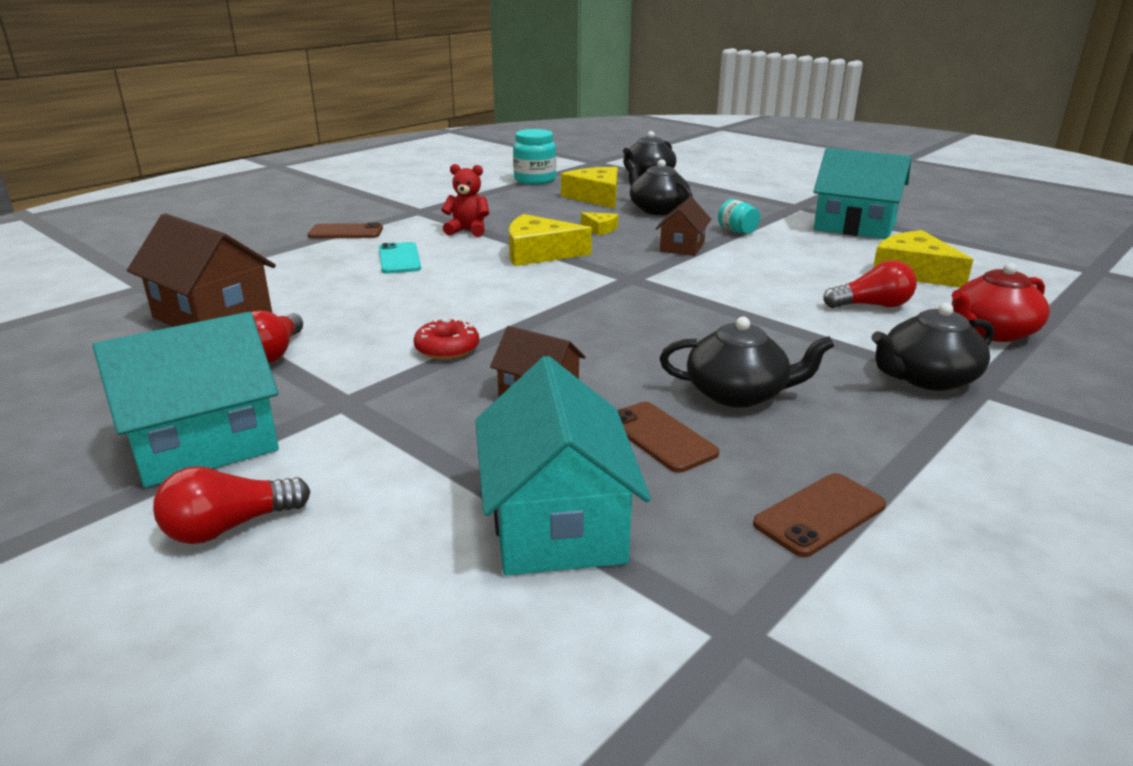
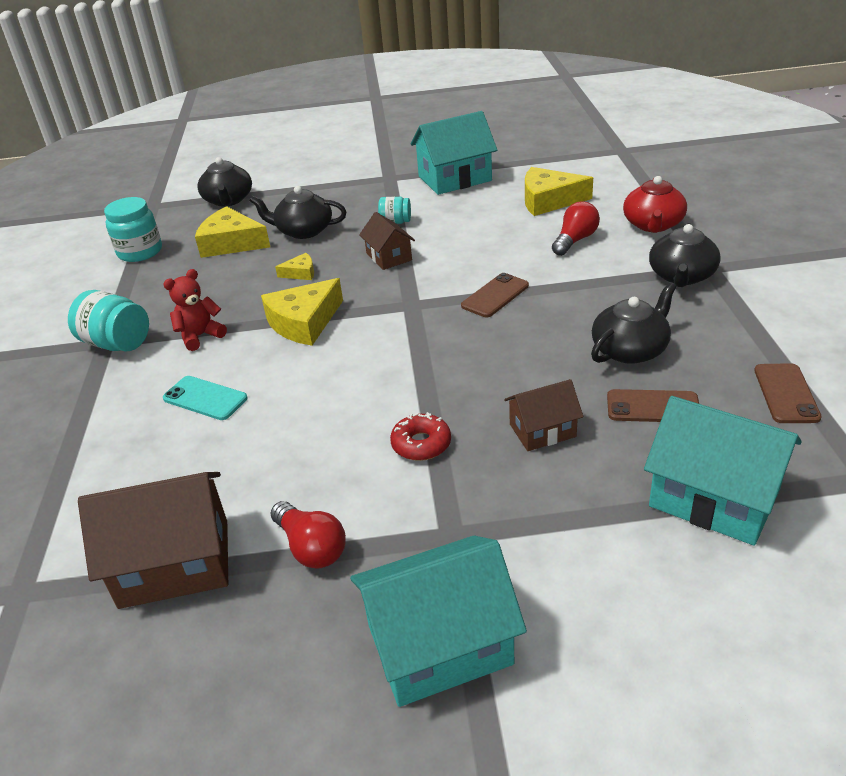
camera: 45 degrees left, 10 degrees up
turquoise house [92,312,279,487] -> turquoise house turned 60 degrees clockwise [350,536,527,707]
red light bulb [153,466,310,544] -> none
brown phone [307,223,383,238] -> brown phone moved to [461,273,529,317]
none -> turquoise jar [68,290,149,352]

